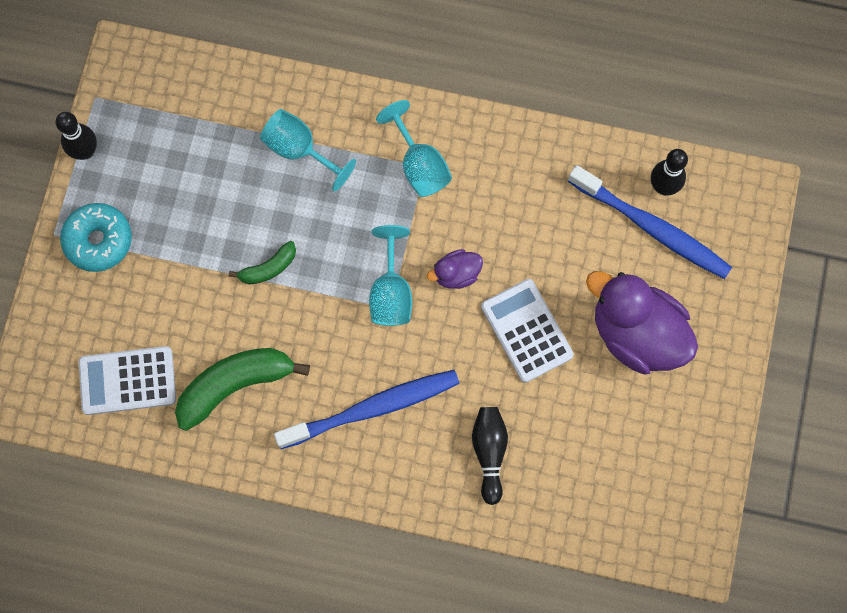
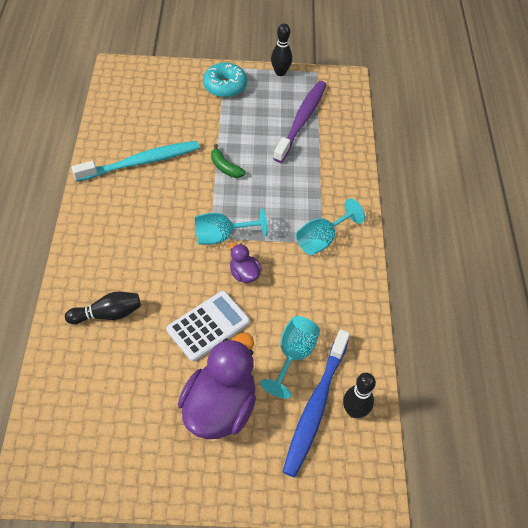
camera: 75 degrees right, 20 degrees down
white calculator [79,346,176,415] -> none
green banana [175,348,310,431] -> turquoise toothbrush [71,141,200,182]
turquoise goblet [260,109,356,192] -> turquoise goblet moved to [260,316,320,399]
blue toothbrush [274,370,460,449] -> none
none -> purple toothbrush [273,81,326,163]

